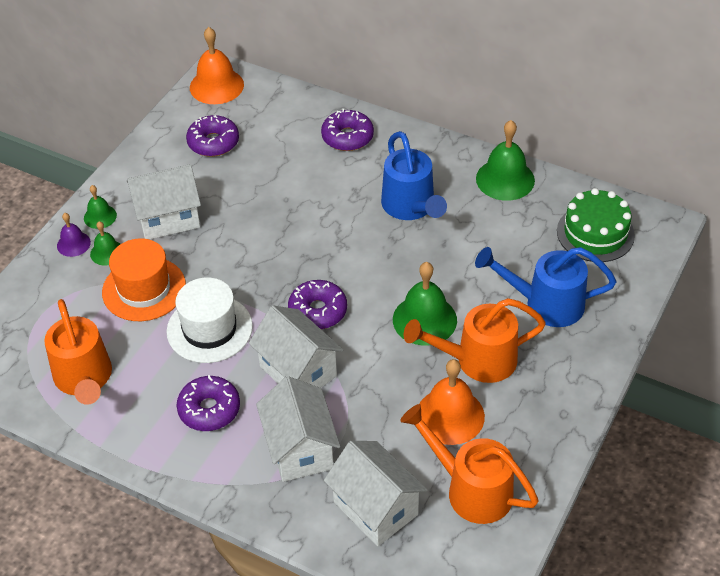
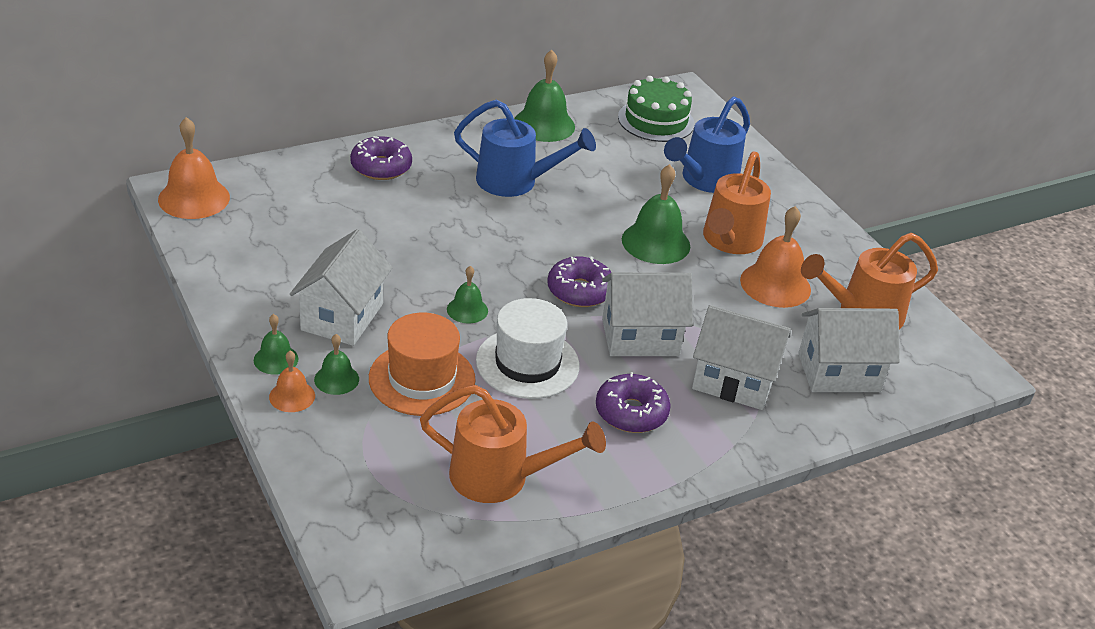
camera: 60 degrees left, 10 degrees down
purple bell [57,213,91,257] -> orange bell [269,351,315,412]
purple donut [186,115,239,157] -> none
none -> green bell [447,266,488,323]

